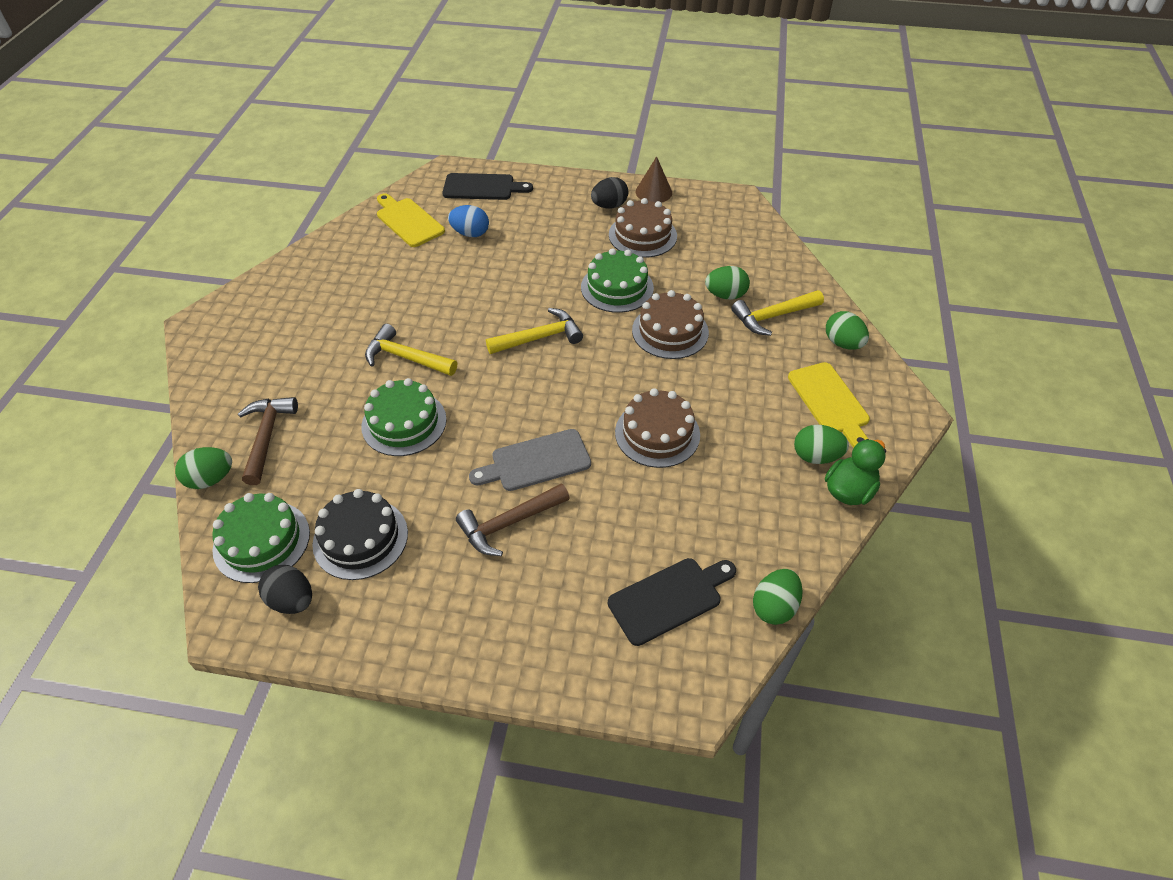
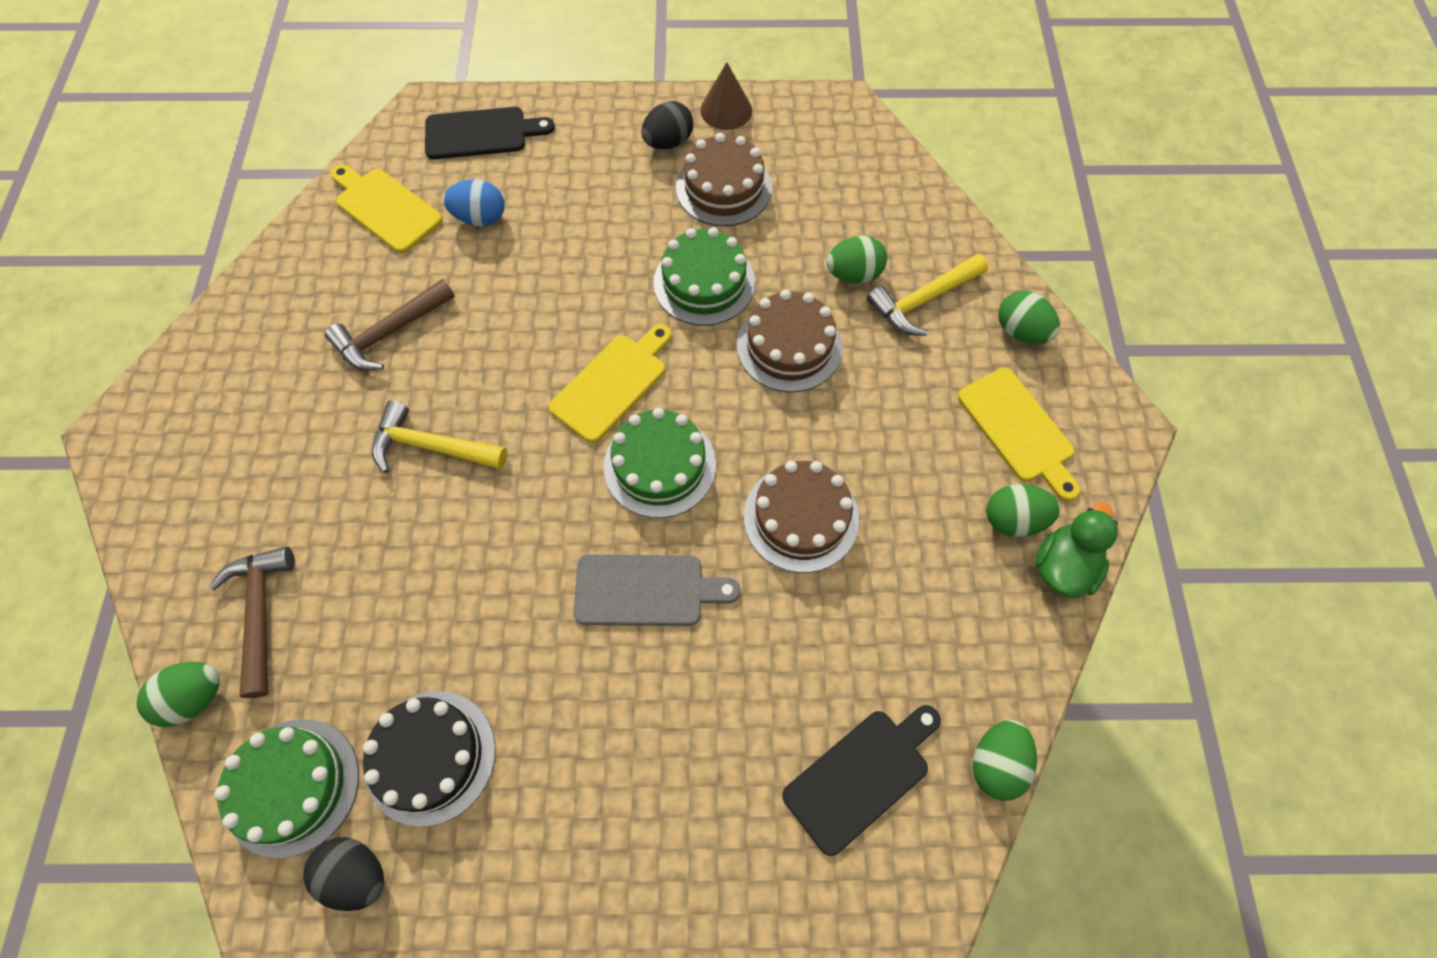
camera: 10 degrees left, 15 degrees up
green cake [361,378,447,456] -> green cake moved to [604,408,716,518]
brown hammer [456,483,570,556] -> brown hammer moved to [325,279,455,371]
grey cutting board [469,429,591,491] -> grey cutting board turned 150 degrees counterclockwise [574,554,741,626]
yellow hammer [486,308,583,354] -> yellow cutting board [549,324,672,443]

